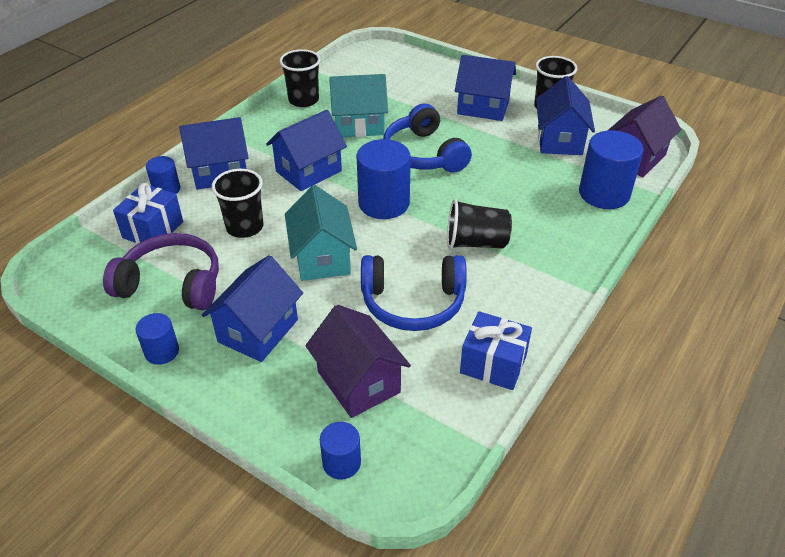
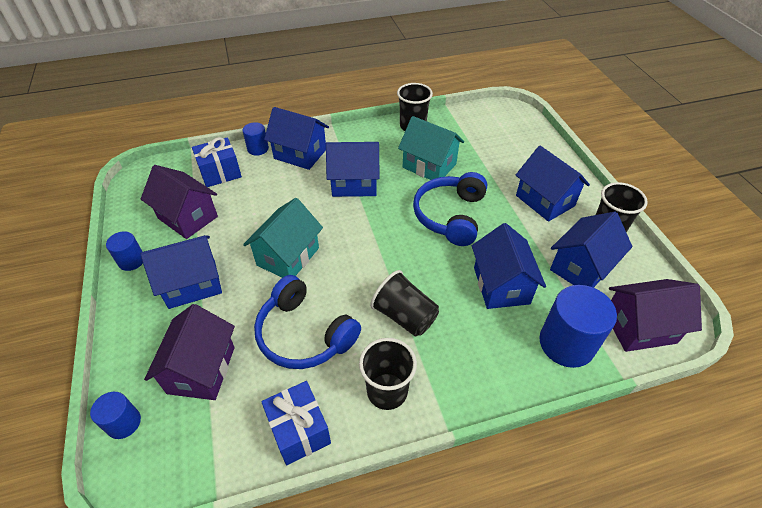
camera: 40 degrees right, 5 degrees up
purple headphones [103,233,219,310] -> purple house [141,165,218,239]
black cup [212,169,264,238] -> black cup moved to [359,338,417,410]
blue cylinder [356,139,411,219] -> none
none -> blue house [472,223,546,309]

